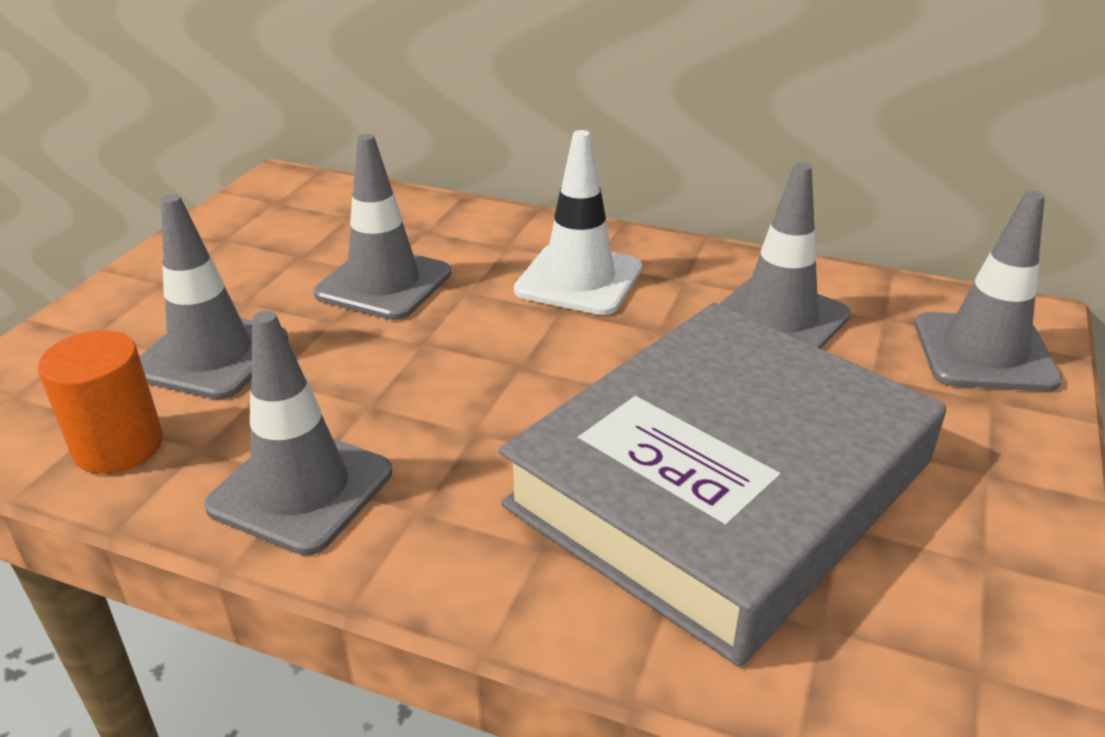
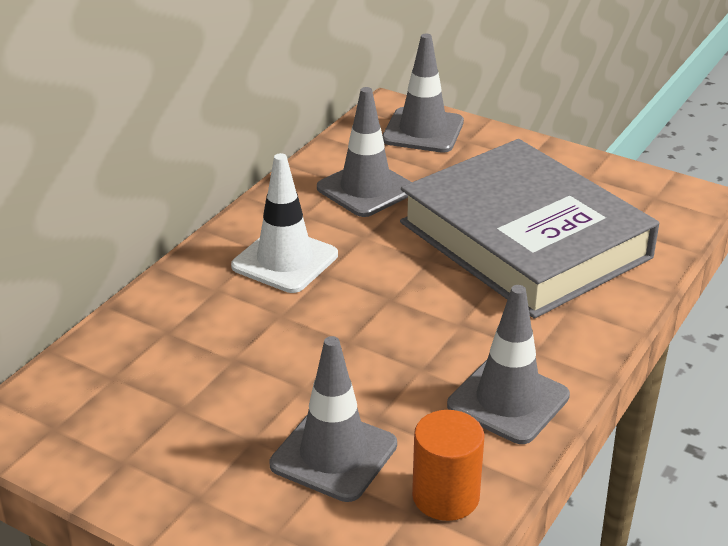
camera: 80 degrees left, 0 degrees up
grey traffic cone [314,133,451,320] -> none

